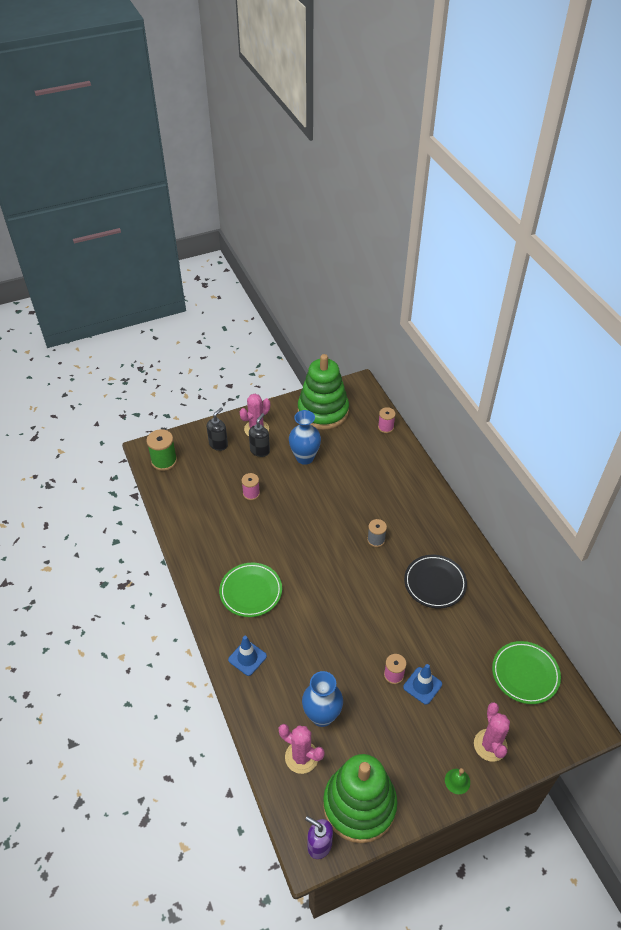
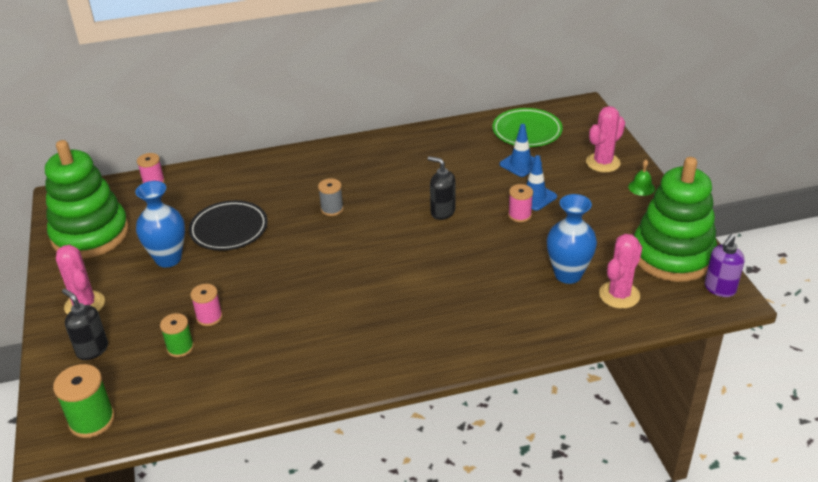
camera: 80 degrees left, 10 degrees down
green plate [219,563,282,617] -> none
blue traffic cone [228,636,267,676] -> blue traffic cone moved to [500,124,542,177]
black soap dispenser [249,413,270,457] -> black soap dispenser moved to [428,156,455,220]
black plate [404,555,467,608] -> black plate moved to [189,200,268,251]
pink cactus [474,702,510,762] -> pink cactus turned 45 degrees counterclockwise [586,106,625,172]
none -> green spool [160,313,194,357]

